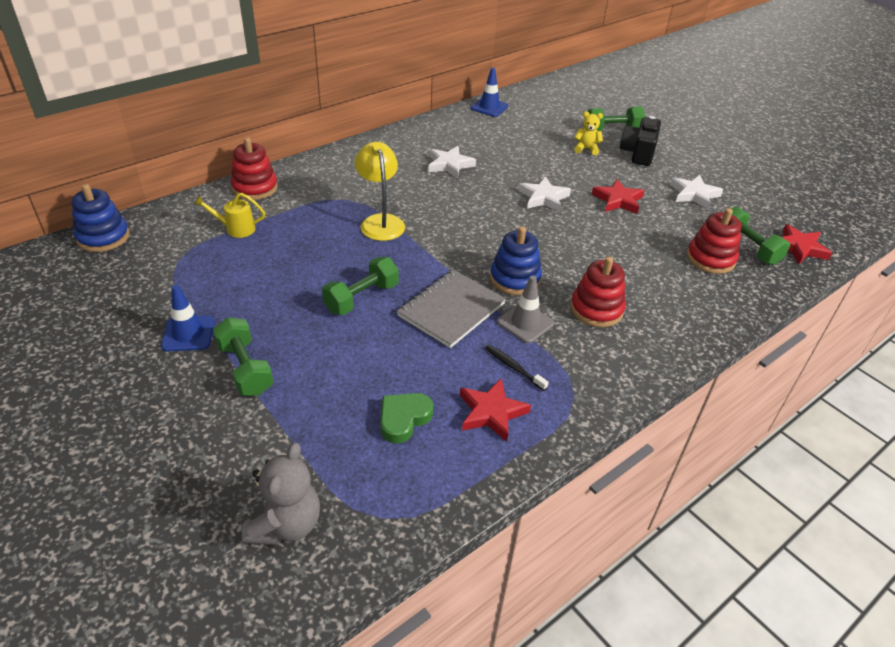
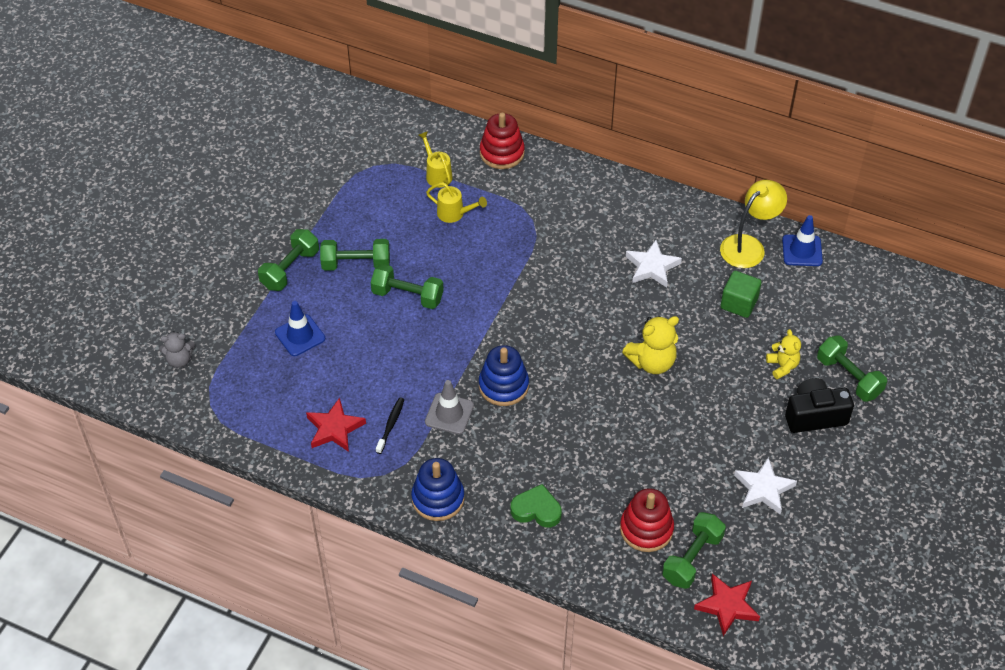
camera: 65 degrees right, 10 degrees up
blue stacking toy [72,184,130,252] -> blue stacking toy moved to [411,458,465,521]
blue traffic cone [161,285,214,351] -> blue traffic cone moved to [275,301,325,356]
grey teddy bear [242,443,320,545] -> grey teddy bear [159,331,195,368], size x0.63
yellow lamp [355,142,405,241] -> yellow lamp moved to [720,180,787,268]
green heart [380,393,433,444] -> green heart moved to [511,484,562,527]
grey notebook [397,270,506,348] -> none
white star [518,176,571,212] -> yellow teddy bear [622,316,679,374]
red stacking toy [570,257,626,327] -> none
red star [592,179,645,214] -> none
none -> green dumbbell [320,239,390,271]
none -> yellow watering can [426,182,487,223]
none -> green cube [721,271,761,318]

